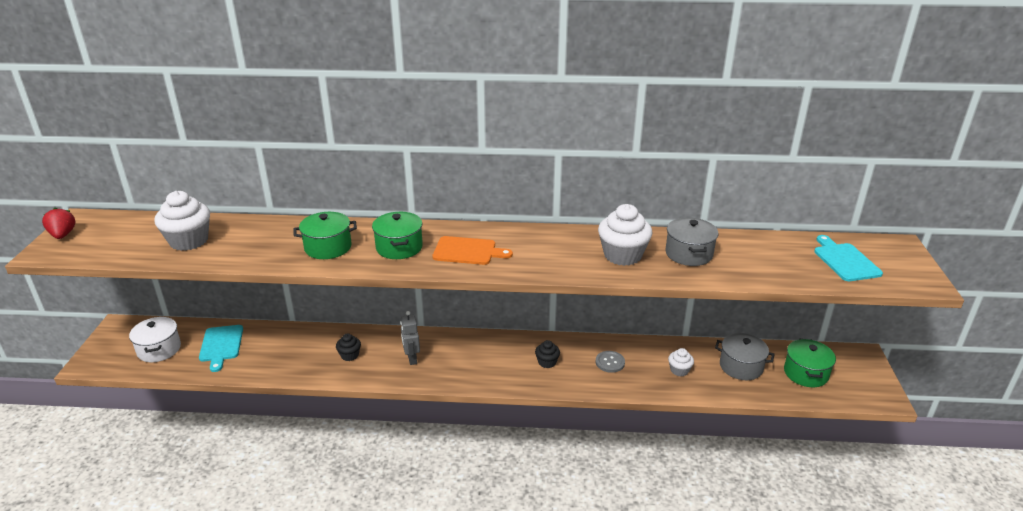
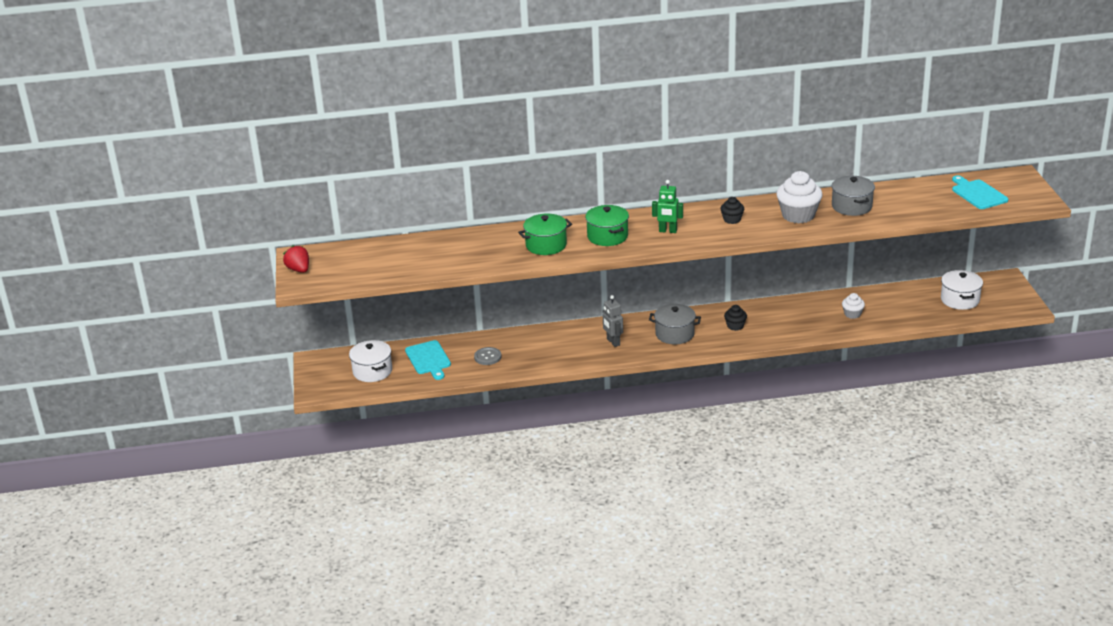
camera: 10 degrees left, 0 degrees up
white cupcake [154,191,210,251] -> none
black cupcake [336,334,361,361] -> black cupcake moved to [720,197,744,224]
orange cutting board [433,236,513,265] -> green robot [652,180,683,233]
grey button [596,351,625,373] -> grey button moved to [474,347,502,365]
grey pot [715,333,775,380] -> grey pot moved to [649,304,701,344]
green pot [784,339,836,387] -> white pot [941,270,983,310]

